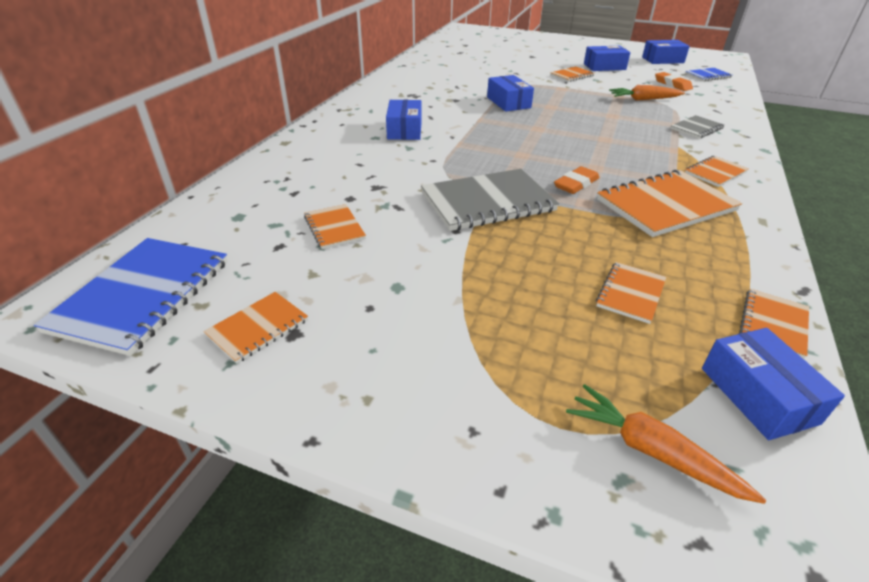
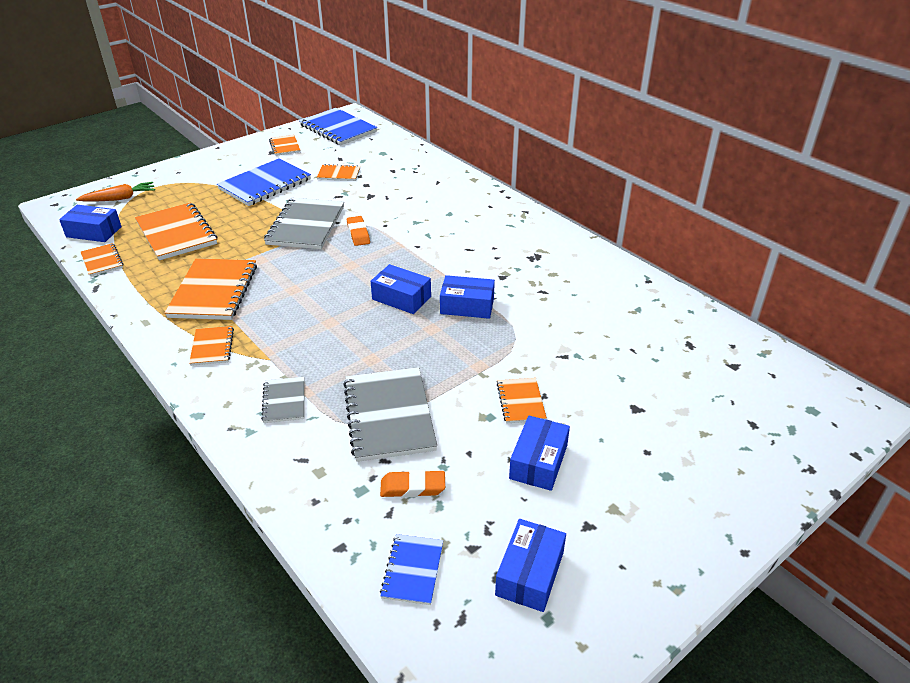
camera: 120 degrees right, 0 degrees up
blue box [386,100,422,140] -> blue box moved to [371,264,431,314]
orange eraser [554,166,599,194] -> orange eraser moved to [347,216,370,246]
orange notebook [596,262,666,324] -> orange notebook [135,202,217,260], size x1.91
orange carrot [609,85,685,101] -> grey notebook [343,367,437,462]
none -> blue notebook [217,158,311,206]

